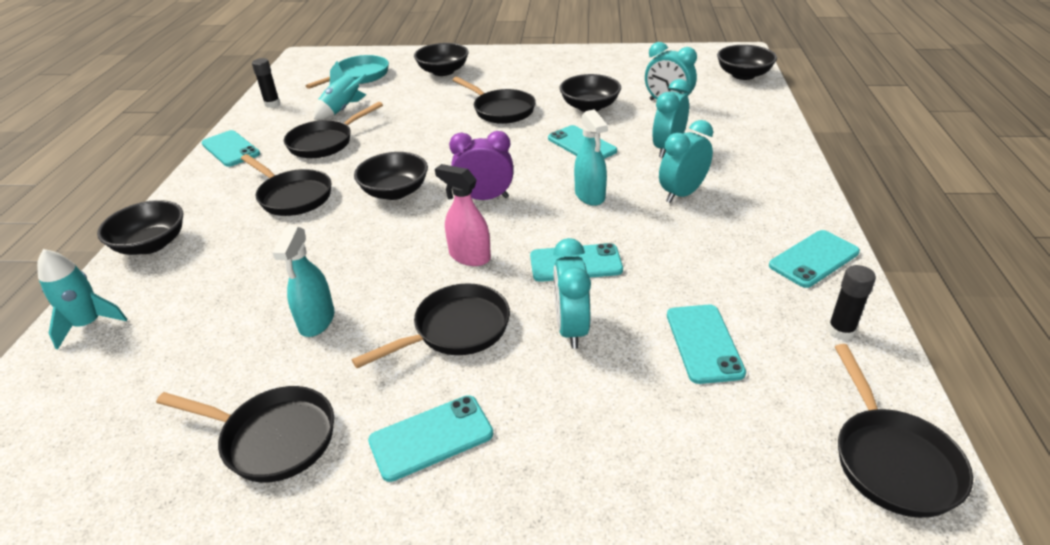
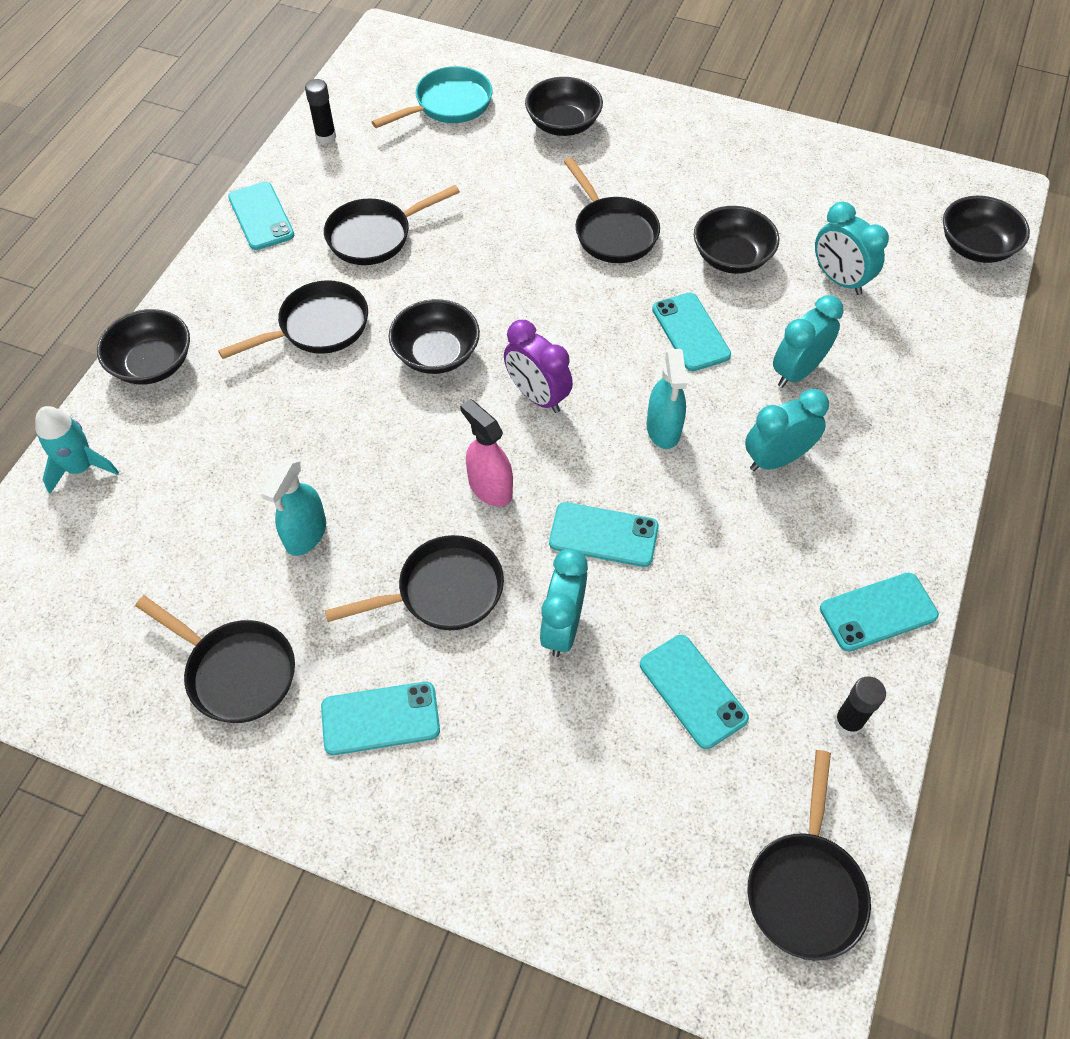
camera: 15 degrees right, 20 degrees up
black pan [241,154,331,216] -> black pan turned 90 degrees counterclockwise [218,280,368,359]
turquoise rocket [314,61,367,120] -> none
purple clock [449,131,513,200] -> purple clock turned 150 degrees counterclockwise [504,320,573,413]
turquoise phone [667,305,746,384] -> turquoise phone turned 45 degrees counterclockwise [640,635,749,749]

